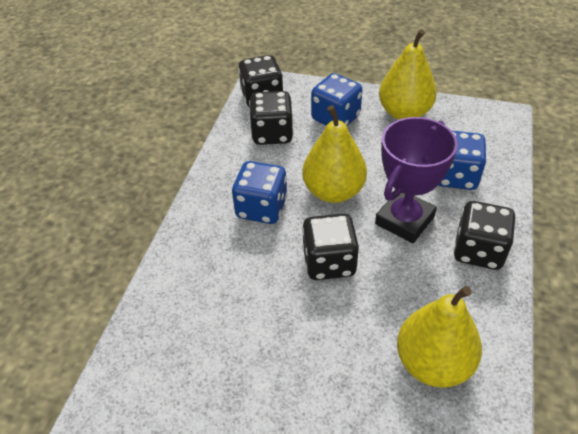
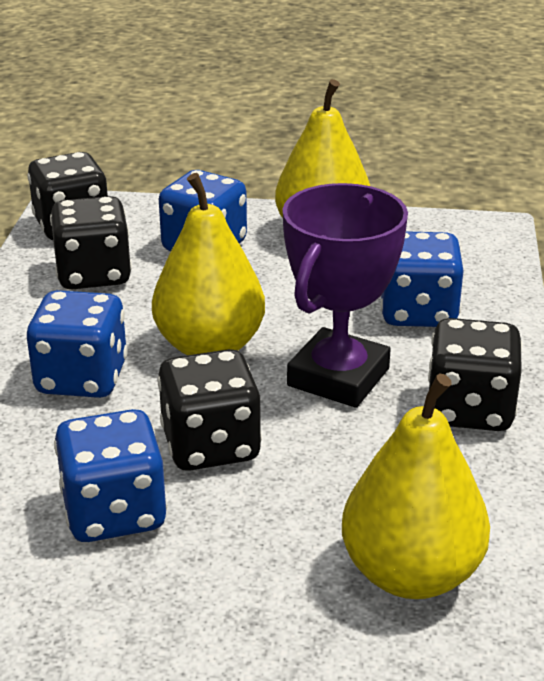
camera: 10 degrees left, 15 degrees down
none -> blue dice [54,409,167,542]

